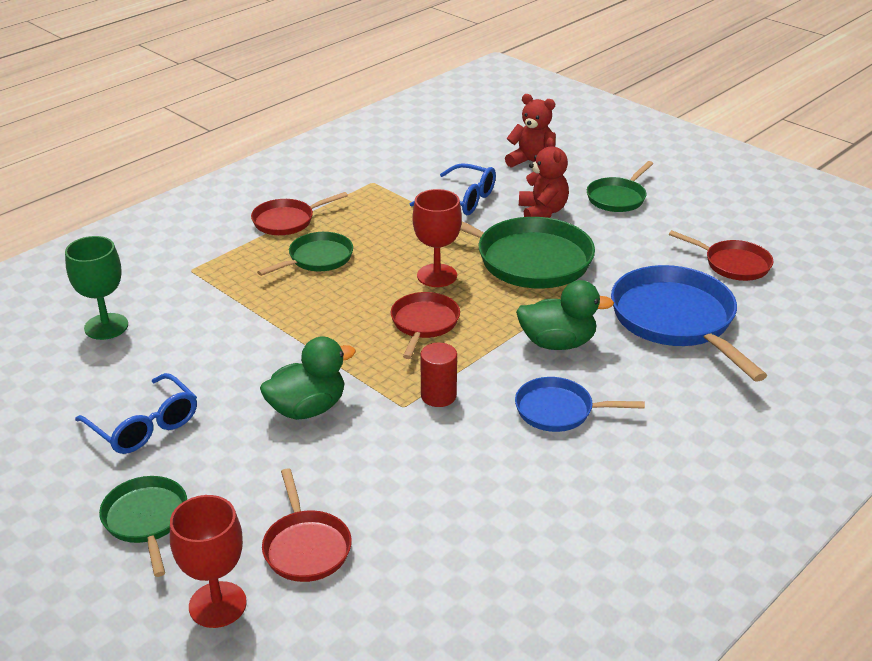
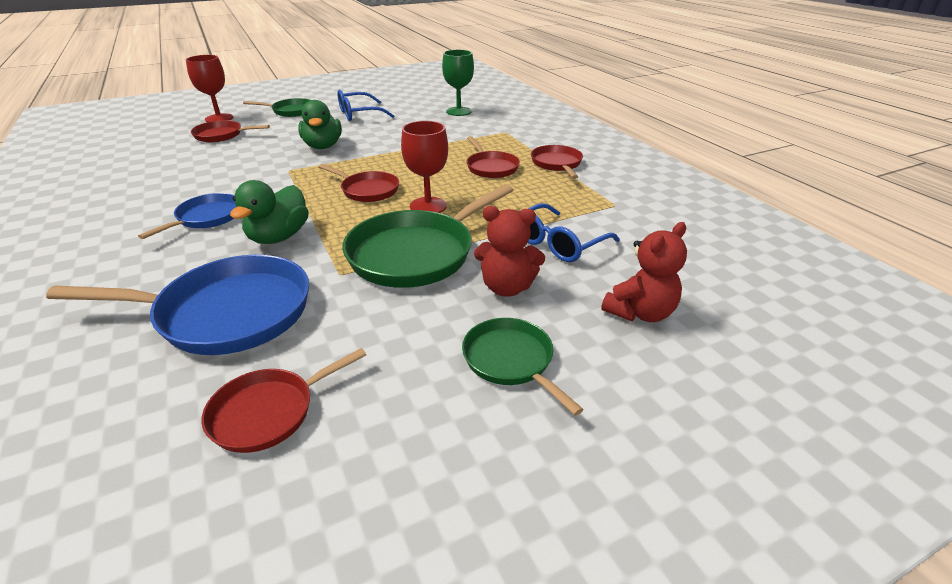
camera: 110 degrees right, 0 degrees up
green pan [257,232,353,276] -> red pan [467,136,520,178]
red cylinder [420,342,457,407] -> none

